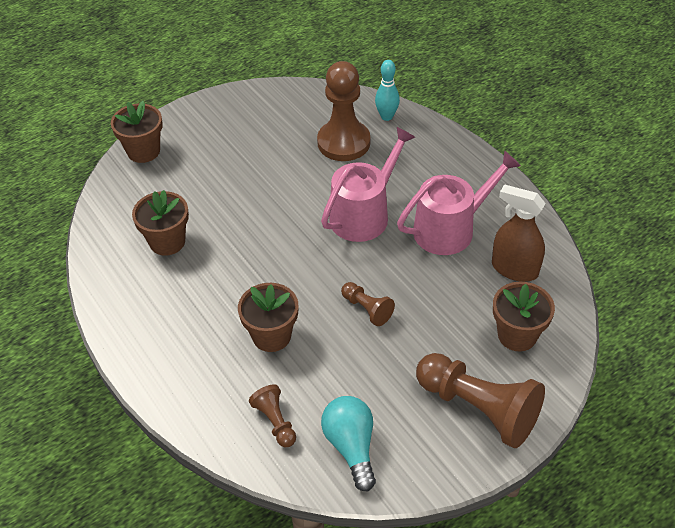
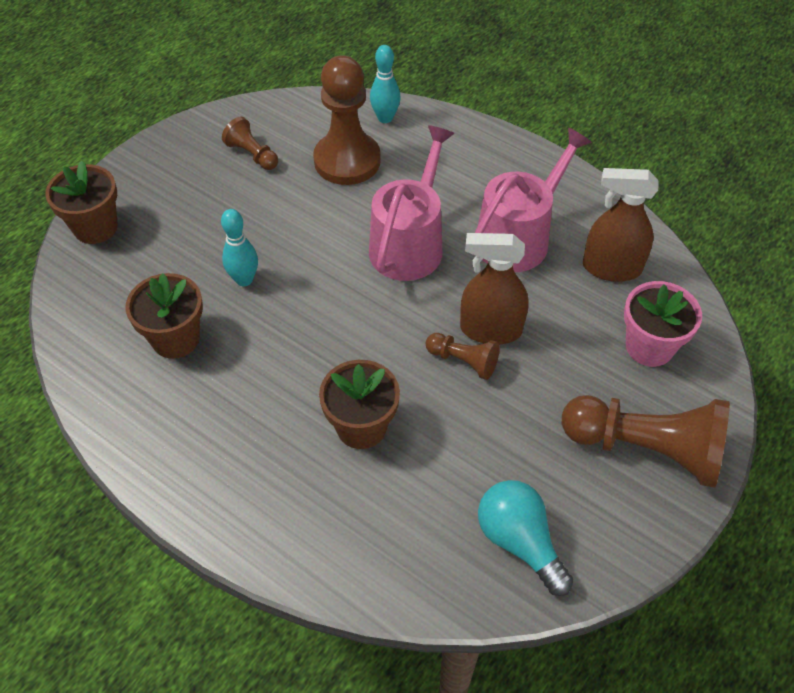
camera: 20 degrees left, 5 degrees up
brown pawn [249,384,296,447] -> brown pawn moved to [222,117,278,170]
brown flower pot [493,282,555,351] -> pink flower pot [624,281,702,367]
none -> turquoise bowling pin [221,209,258,286]
none -> brown spray bottle [460,233,529,344]

